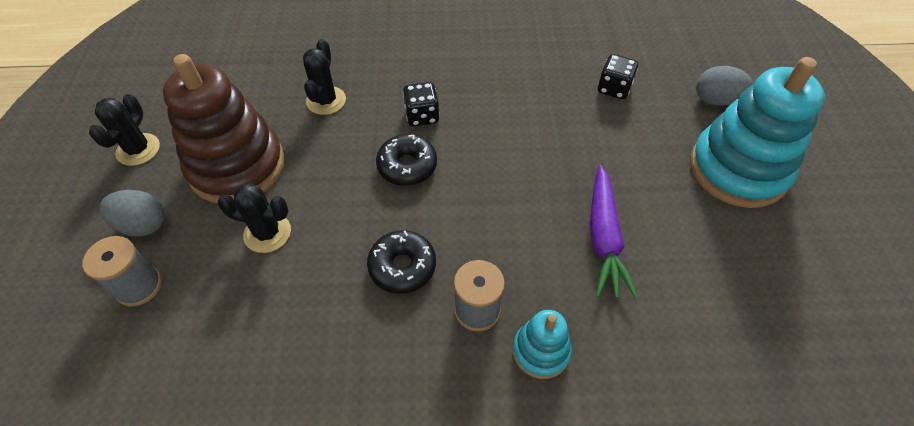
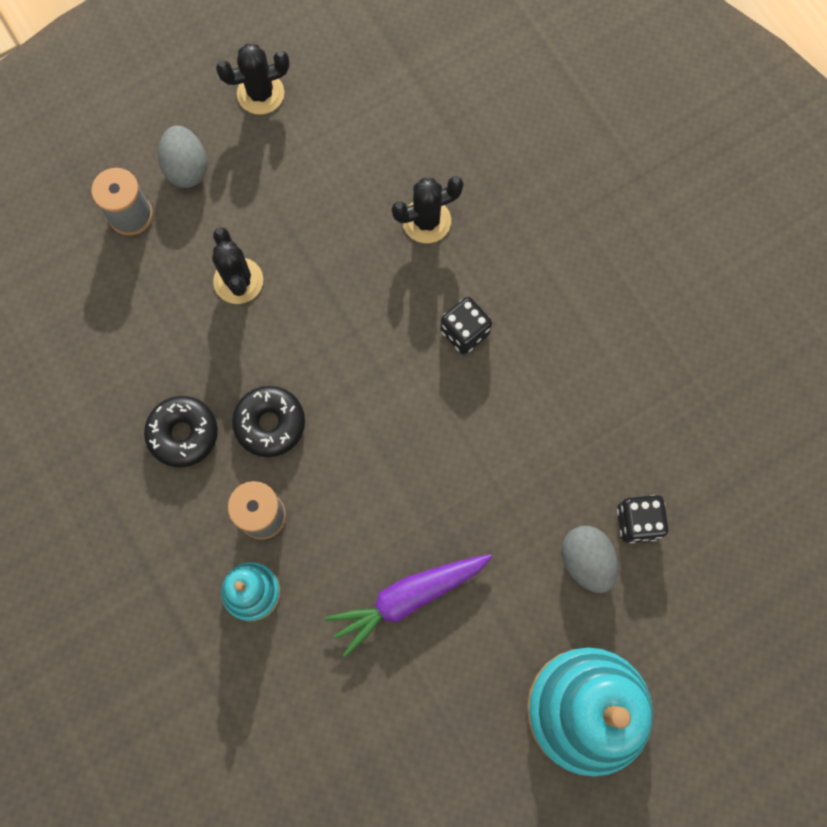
camera: 60 degrees right, 20 degrees up
brown stacking toy [163,54,284,203] -> none
black donut [376,134,437,186] -> black donut moved to [144,396,218,467]
grey egg [696,66,753,106] -> grey egg moved to [561,526,618,593]

